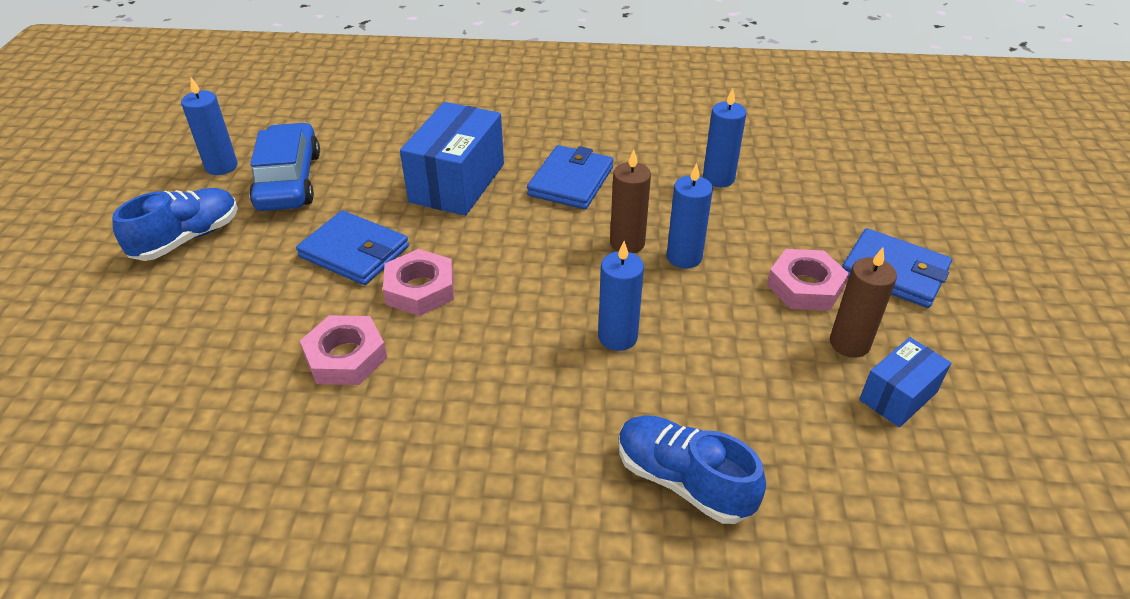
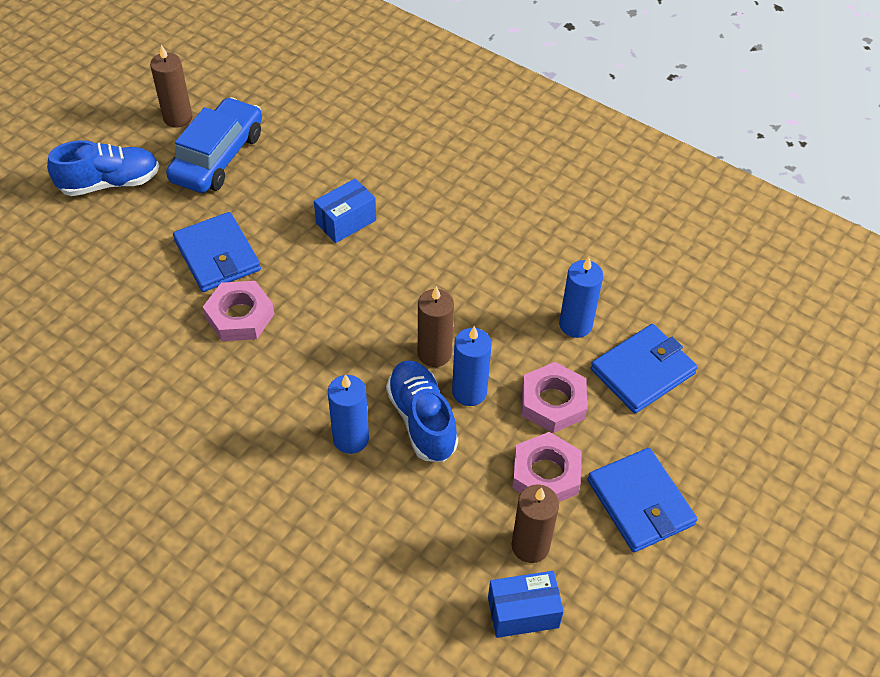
camera: 30 degrees right, 10 degrees up
blue candle [181,77,238,175] -> brown candle [150,45,192,128]
pink nut [300,315,387,385] -> pink nut moved to [522,362,587,433]
blue box [400,102,504,216] -> blue box [314,178,376,243], size x0.56
blue wallet [527,145,613,209] -> blue wallet moved to [591,324,698,413]
blue shoe [619,415,766,524] -> blue shoe moved to [386,361,458,462]

